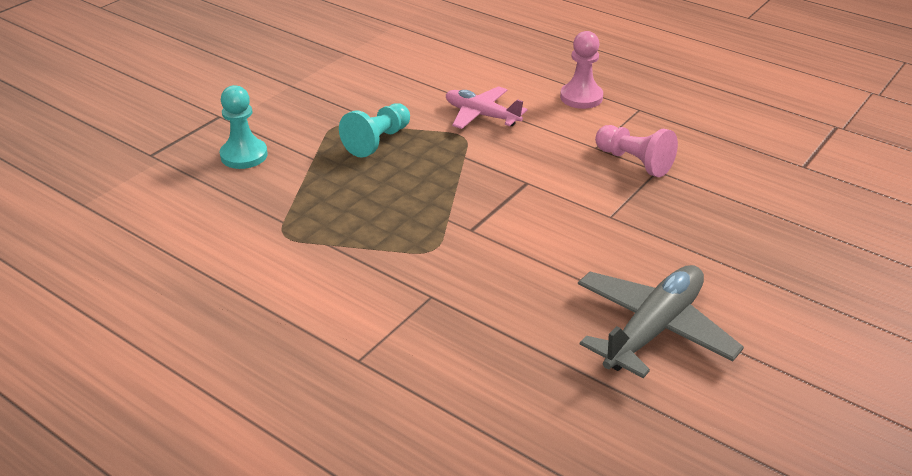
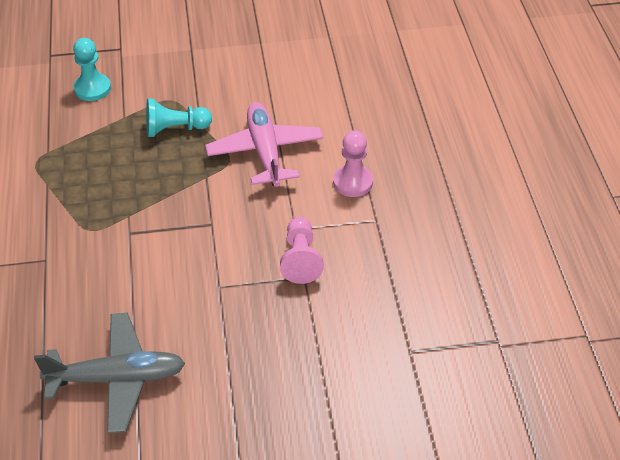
camera: 45 degrees right, 10 degrees up
pink plane [446,86,528,129] -> pink plane [205,102,323,187], size x1.51

